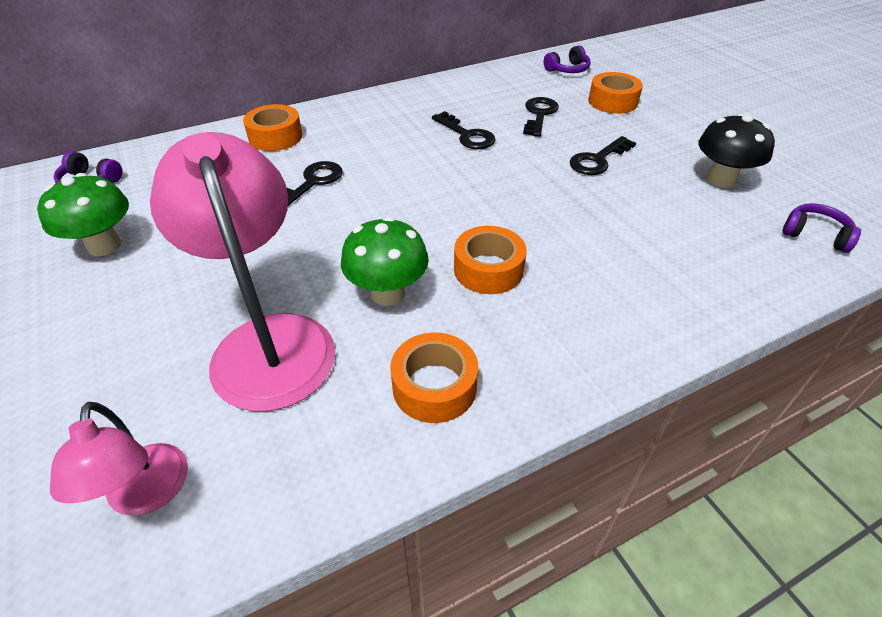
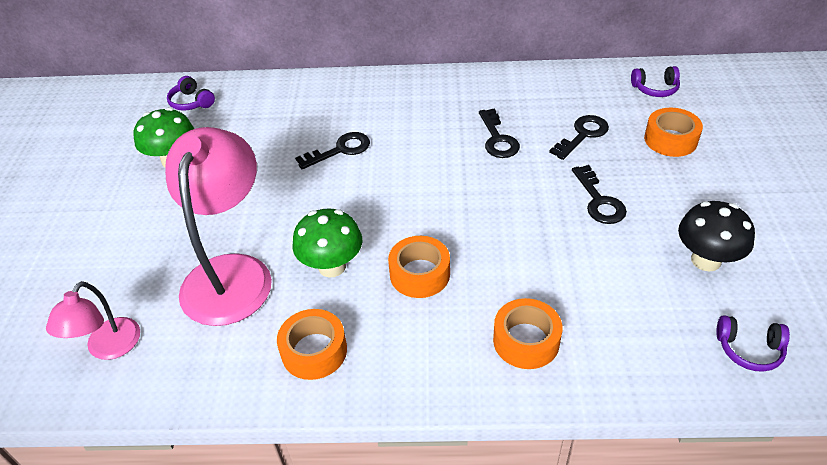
camera: 30 degrees right, 0 degrees up
orange tape [243,104,302,151] -> orange tape moved to [493,298,563,369]
black key [570,136,636,175] -> black key turned 90 degrees counterclockwise [572,165,627,224]
purple headphones [783,203,861,253] -> purple headphones turned 135 degrees clockwise [716,315,790,372]

